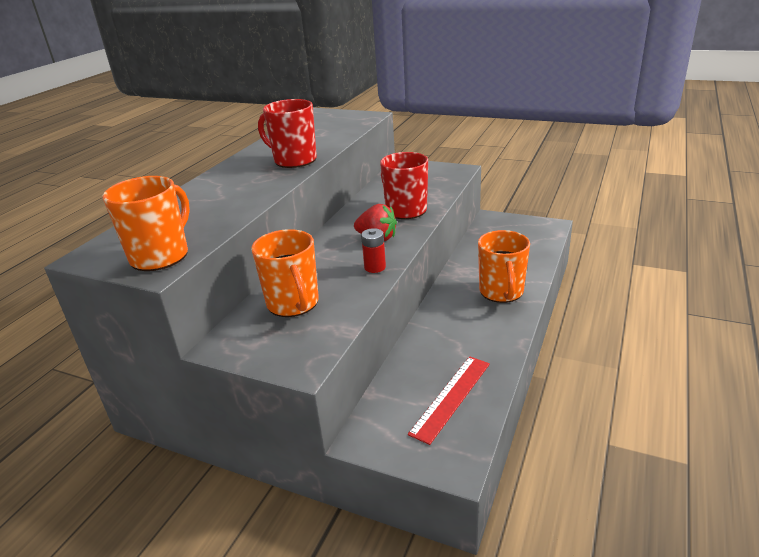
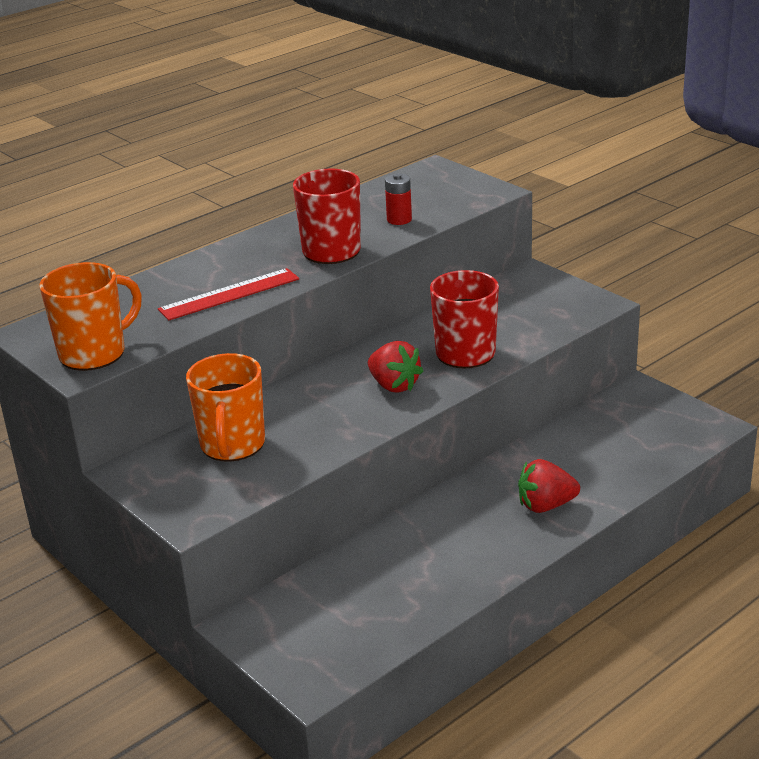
camera: 25 degrees right, 0 degrees up
red battery [361,228,386,273] -> red battery moved to [385,173,412,225]
red ruler [408,356,490,445] -> red ruler moved to [158,268,299,321]
orange mug [478,230,530,303] -> red strawberry [518,459,580,513]

